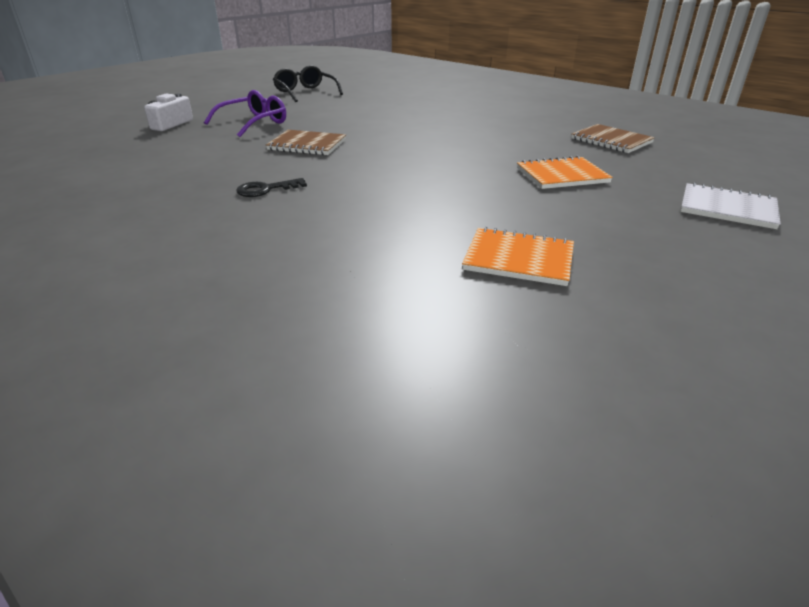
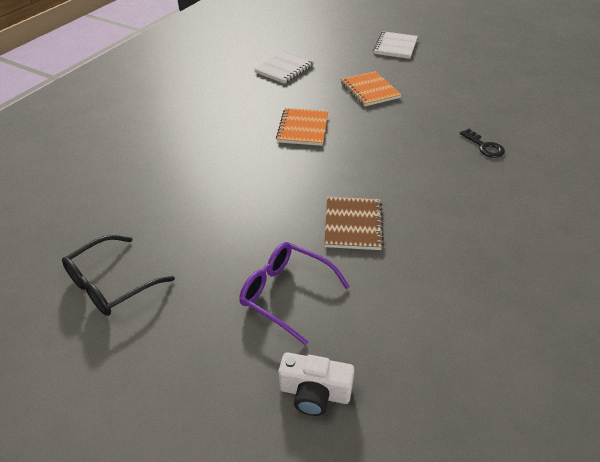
camera: 100 degrees left, 10 degrees up
black key [236,178,307,197] -> black key moved to [460,129,505,158]
orange notebook [462,227,574,286] -> orange notebook moved to [276,108,328,146]
brown notebook [571,124,655,153] -> white notebook [254,51,314,84]

